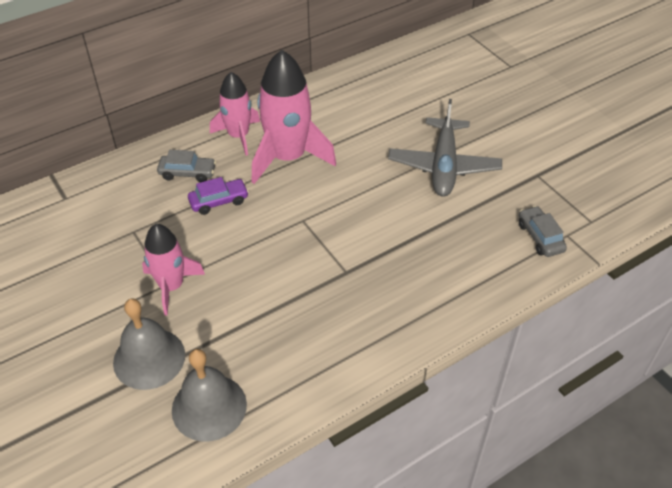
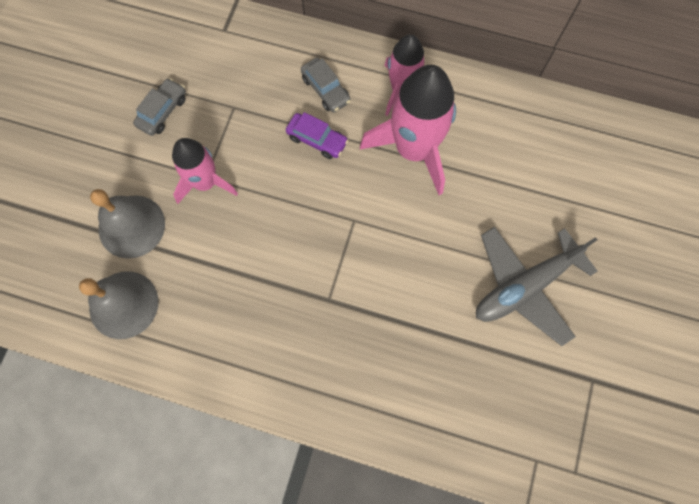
camera: 50 degrees right, 25 degrees up
grey car [519,206,567,257] -> grey car moved to [133,78,186,136]

